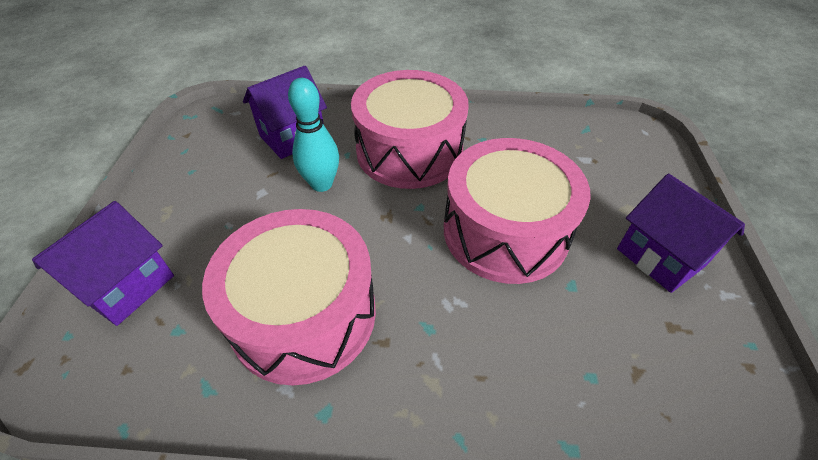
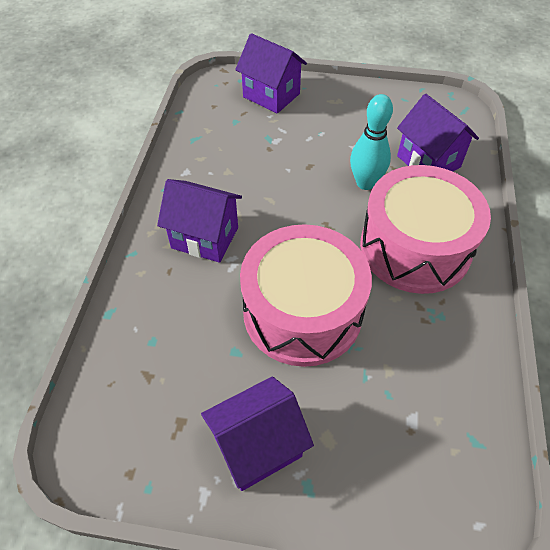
camera: 95 degrees right, 5 degrees up
pink drum [202,209,376,386] -> none
none -> purple house [157,179,242,263]

